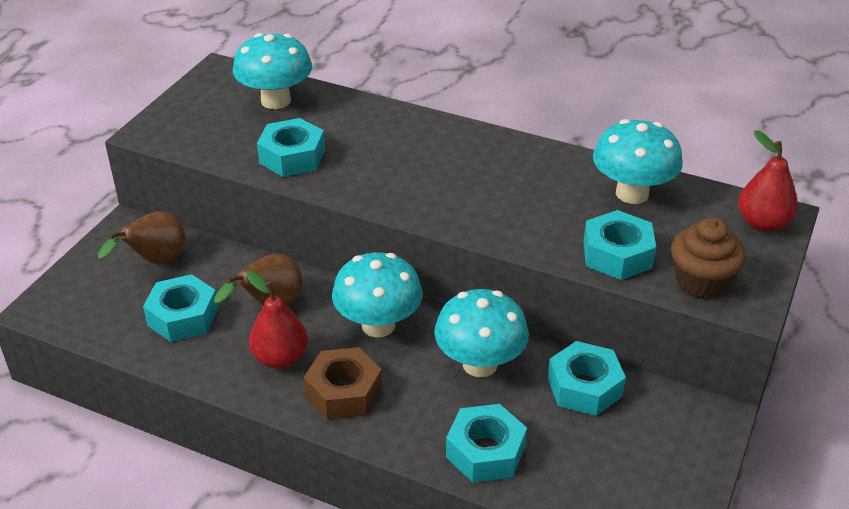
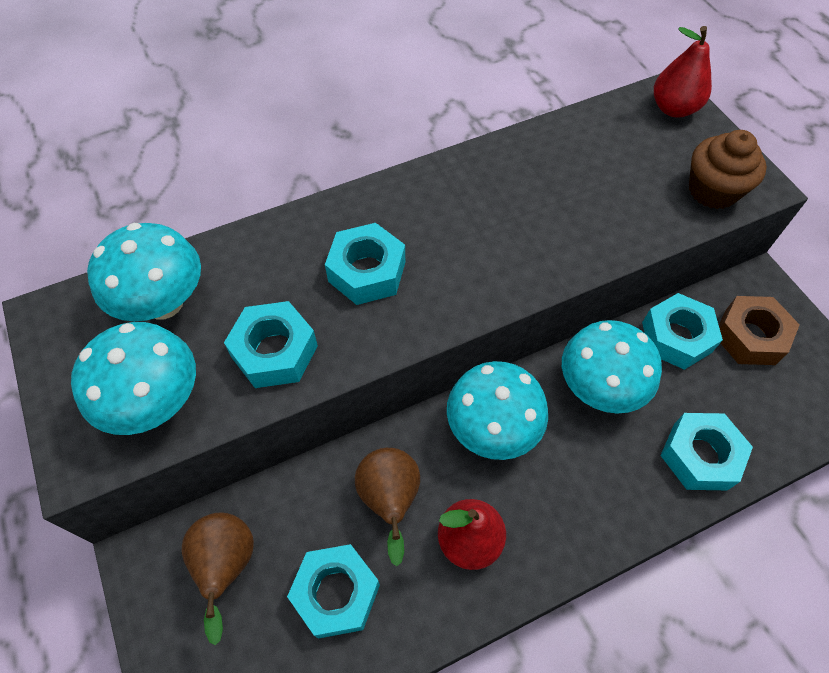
camera: 50 degrees left, 20 degrees up
brown nut [304,347,382,420] -> brown nut moved to [719,296,800,365]
turquoise nut [584,210,656,280] -> turquoise nut moved to [325,223,405,305]
turquoise mushroom [593,119,683,204] -> turquoise mushroom moved to [71,322,196,435]

